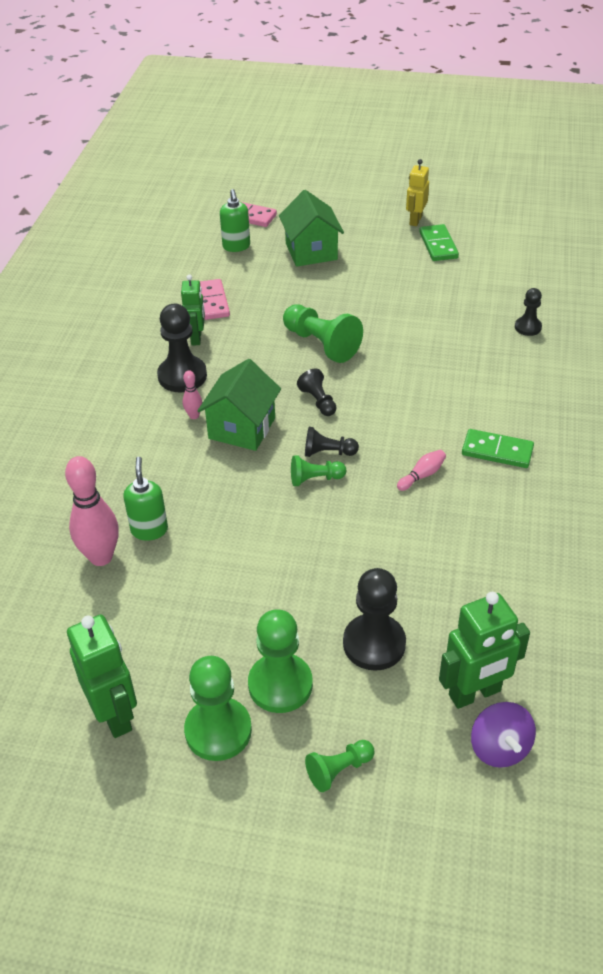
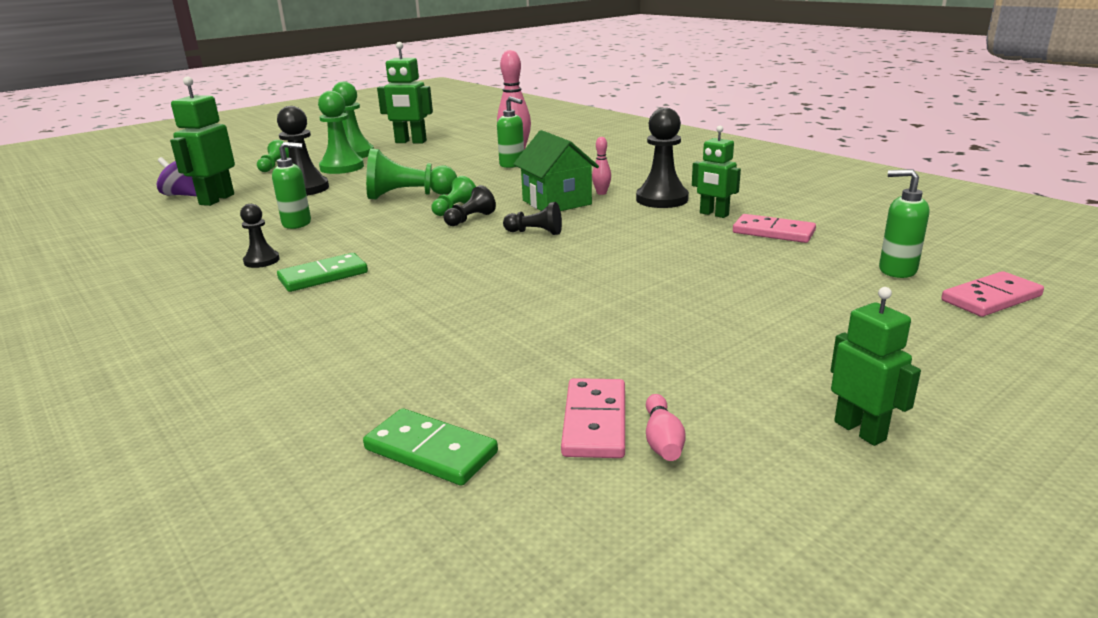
camera: 130 degrees right, 20 degrees down
green house [279,190,344,267] -> none
green pawn [283,305,363,363] -> green pawn moved to [366,149,457,199]
pink bowling pin [397,450,446,491] -> pink bowling pin moved to [646,394,686,461]
yellow robot [406,159,429,226] -> green robot [831,287,921,446]
green domino [419,224,459,261] -> green domino moved to [363,408,498,486]
black pawn [515,288,542,336] -> black pawn moved to [240,204,280,268]
none -> green soap dispenser [272,142,311,229]
none -> pink domino [561,378,625,458]

